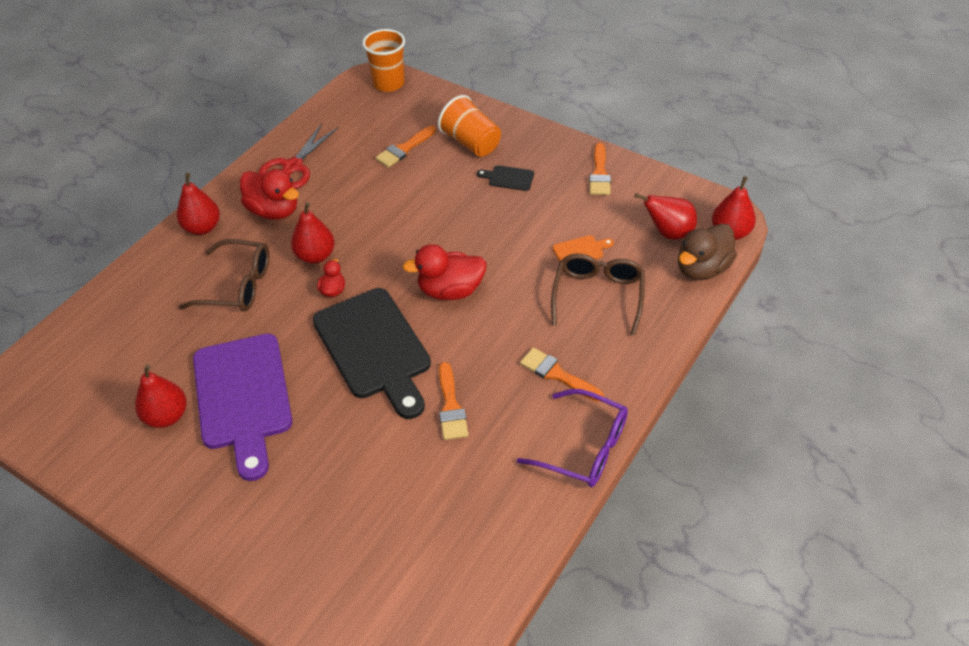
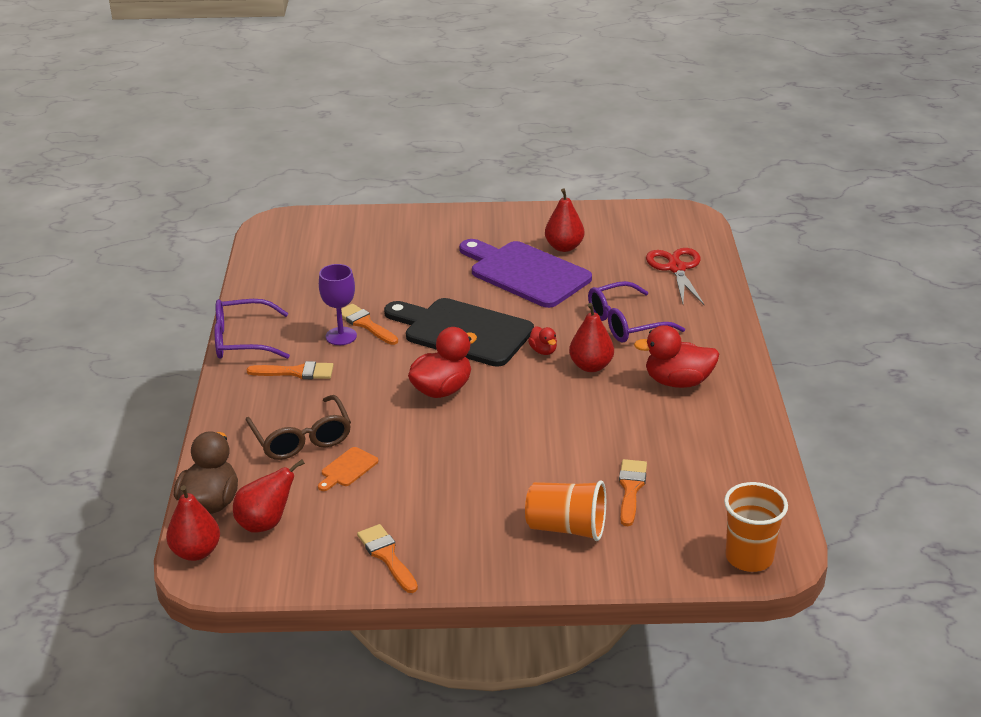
camera: 145 degrees right, 15 degrees down
red pear [177,173,220,235] -> none
brown glasses [179,239,269,312] -> purple glasses [588,281,685,343]
red scissors [258,123,338,189] -> red scissors moved to [646,248,705,306]
black cutting board [477,165,534,191] -> none
none -> purple goblet [319,264,357,345]

